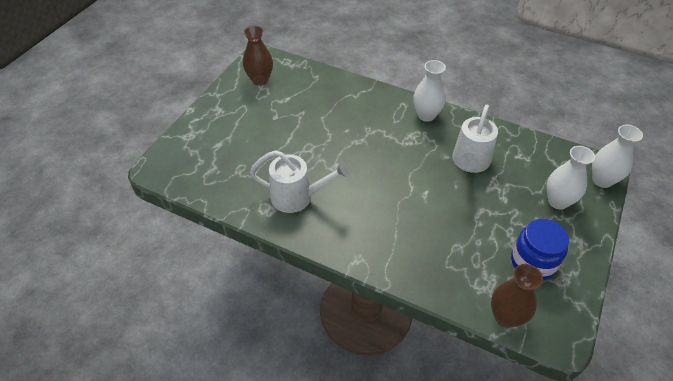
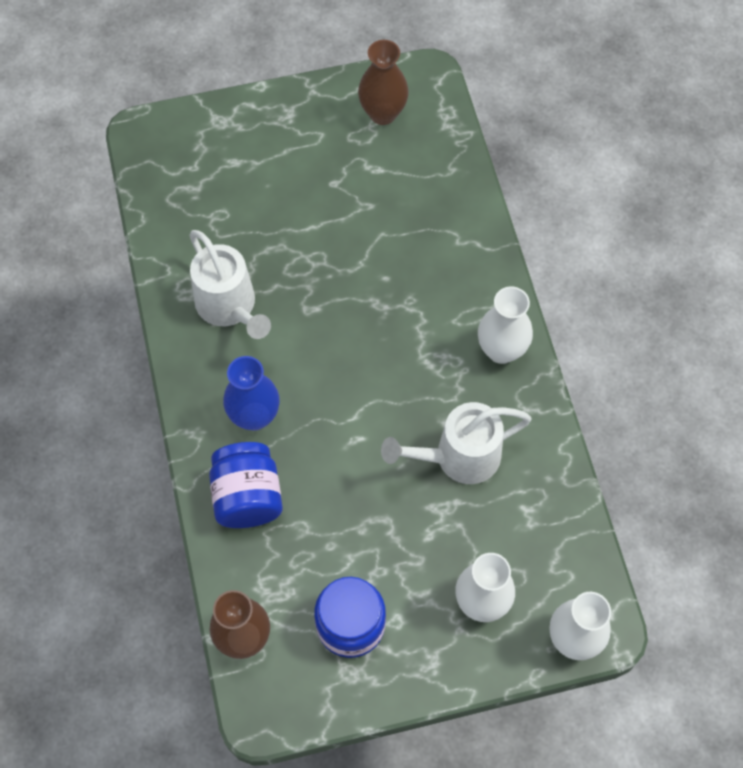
camera: 50 degrees right, 15 degrees up
none -> blue jar [209,442,283,528]
none -> blue vase [223,356,280,431]

